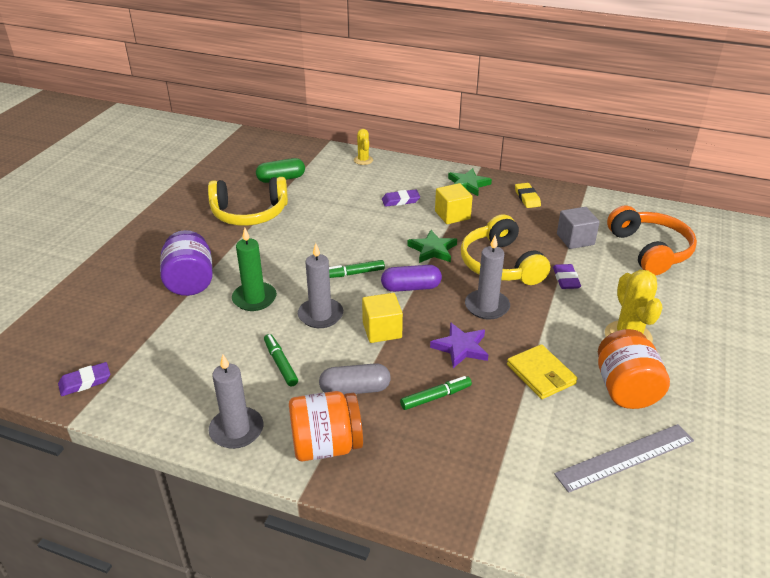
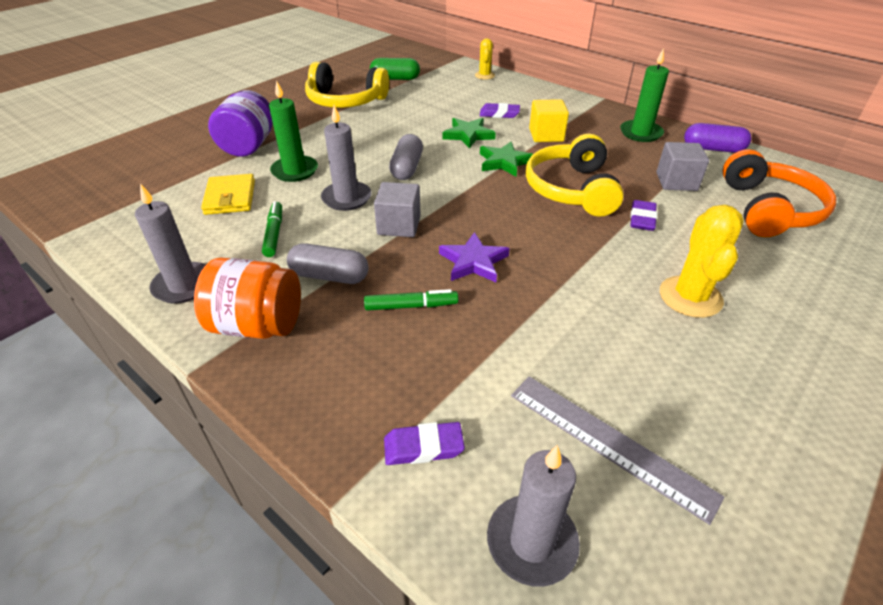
camera: 20 degrees right, 5 degrees up
purple eraser [58,362,110,396] -> purple eraser moved to [384,422,465,465]
green marker [329,260,385,278] -> grey capsule [389,134,423,180]
yellow cube [362,293,403,343] -> grey cube [374,182,420,237]
purple capsule [381,265,442,292] -> purple capsule moved to [684,123,751,153]
green star [448,168,492,196] -> green star moved to [442,118,496,149]
grey candle [465,236,510,320] -> grey candle moved to [487,445,580,587]
yellow wallet [507,344,578,399] -> yellow wallet moved to [201,174,255,215]
yellow eraser [515,183,541,208] -> green candle [620,48,669,142]
grey ruler [554,424,694,493] -> grey ruler turned 45 degrees clockwise [511,376,725,525]
orange jar [598,329,670,409] -> none

